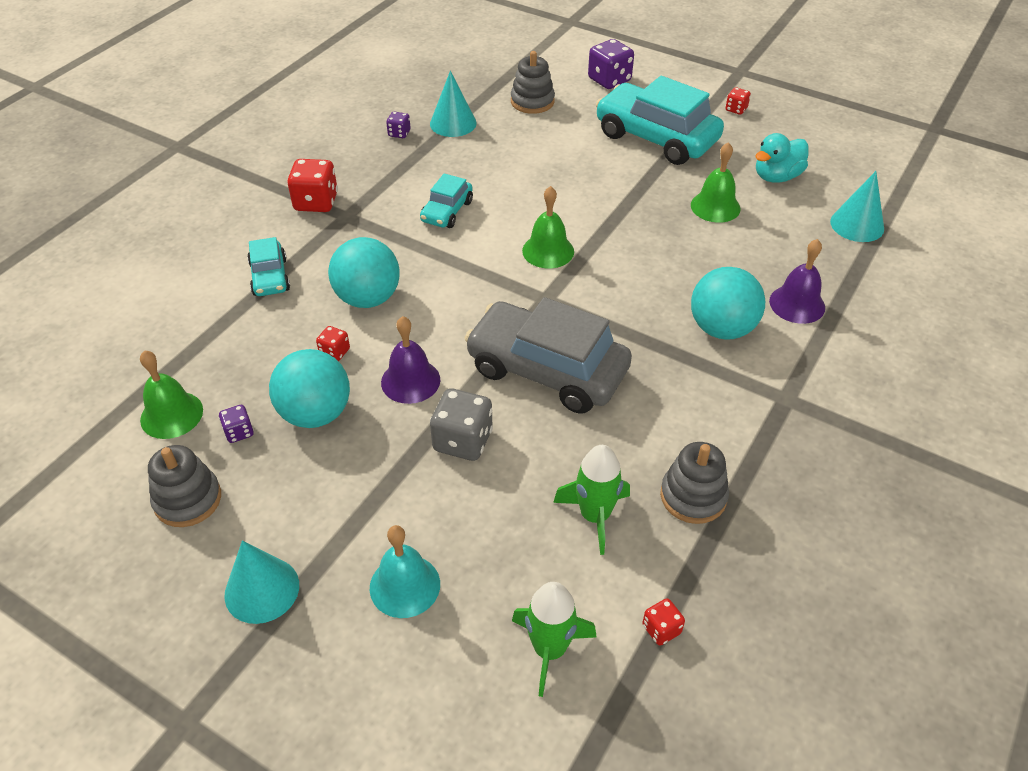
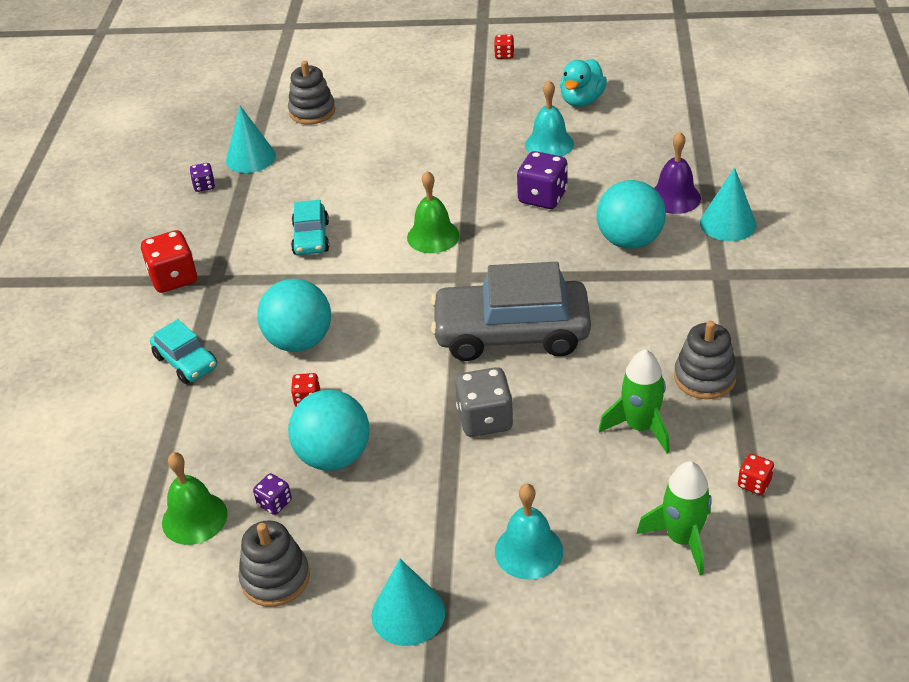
camera: 25 degrees left, 5 degrees down
purple bell [381,316,440,404] -> none
purple dice [588,39,634,89] -> purple dice moved to [517,151,568,209]
turquoise car [596,76,724,165] -> none
green bell [691,142,741,223] -> turquoise bell [525,80,574,156]
turquoise cone [830,171,884,242] -> turquoise cone moved to [700,167,756,241]

